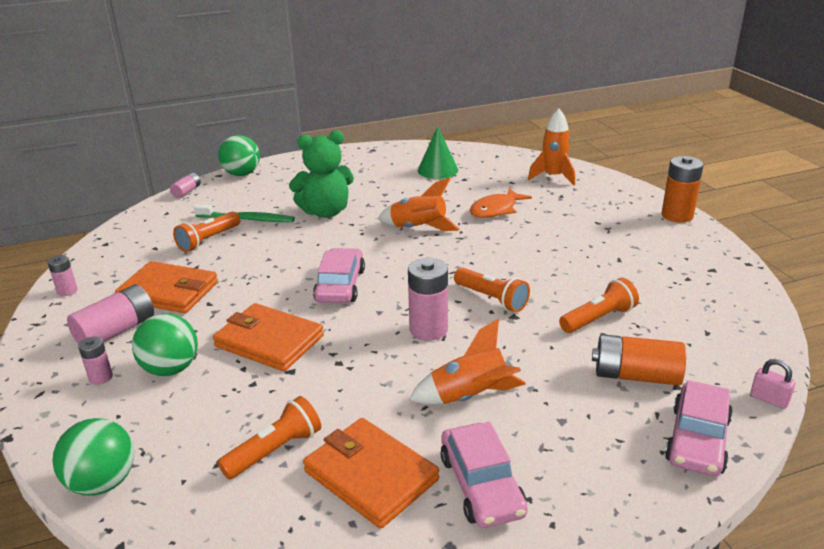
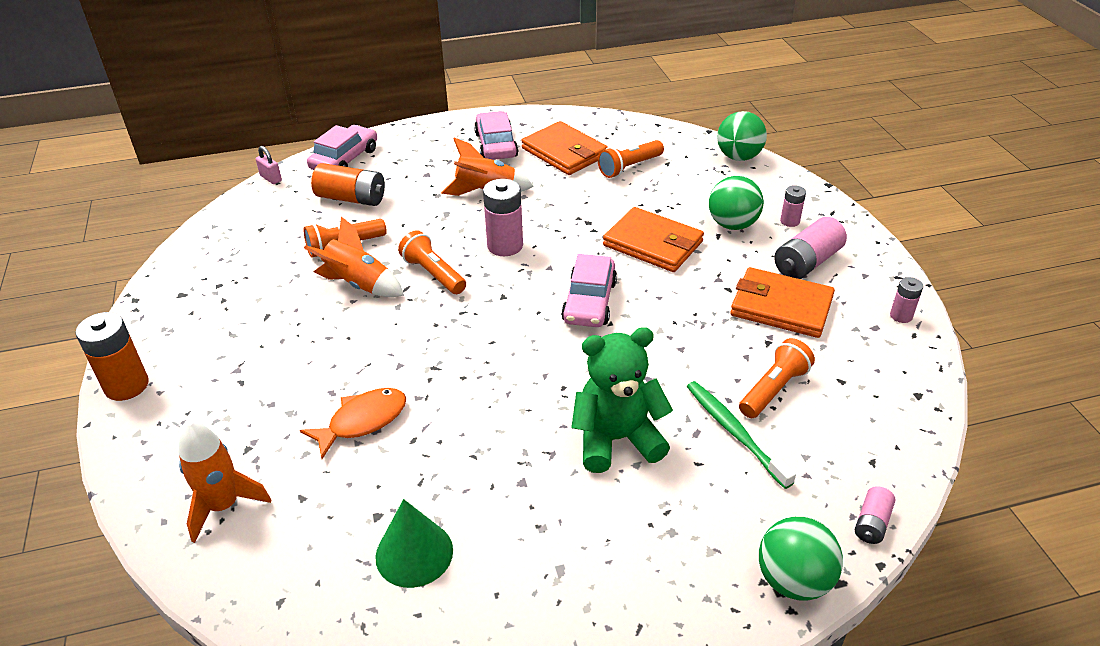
camera: 175 degrees left, 10 degrees up
green toothbrush [194,204,295,222] -> green toothbrush turned 45 degrees clockwise [687,381,796,489]
orange rocket [378,177,460,231] -> orange rocket moved to [304,217,404,297]

